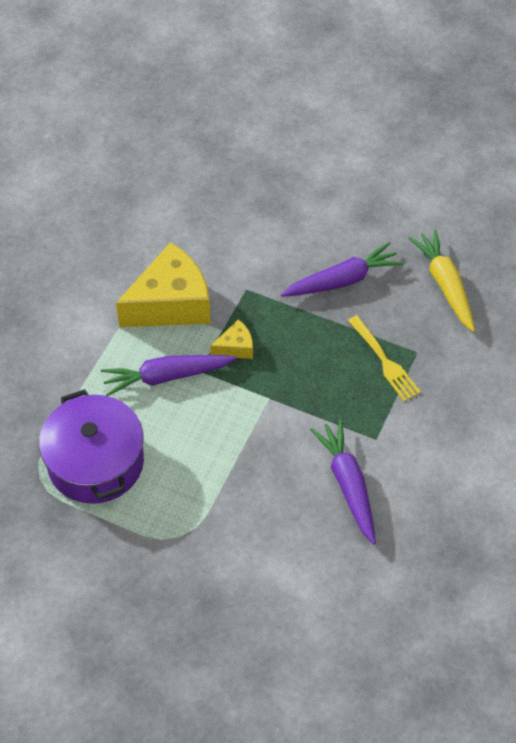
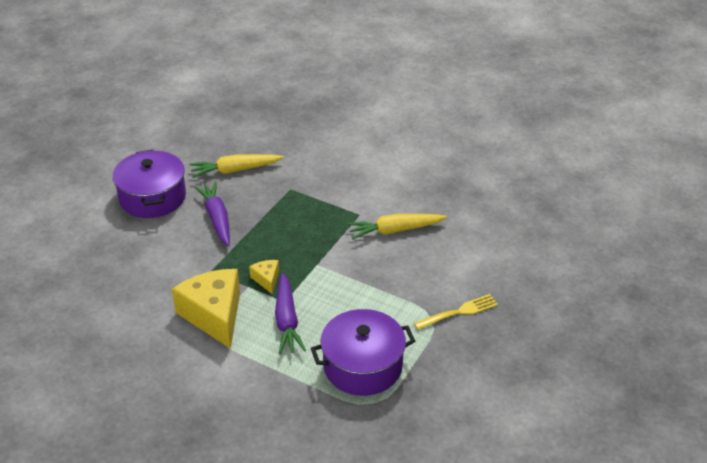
camera: 85 degrees left, 15 degrees down
purple carrot [310,420,376,545] -> yellow carrot [347,214,447,239]
yellow fork [348,315,421,401] -> yellow fork moved to [414,294,498,330]
none -> purple pot [113,150,186,218]

